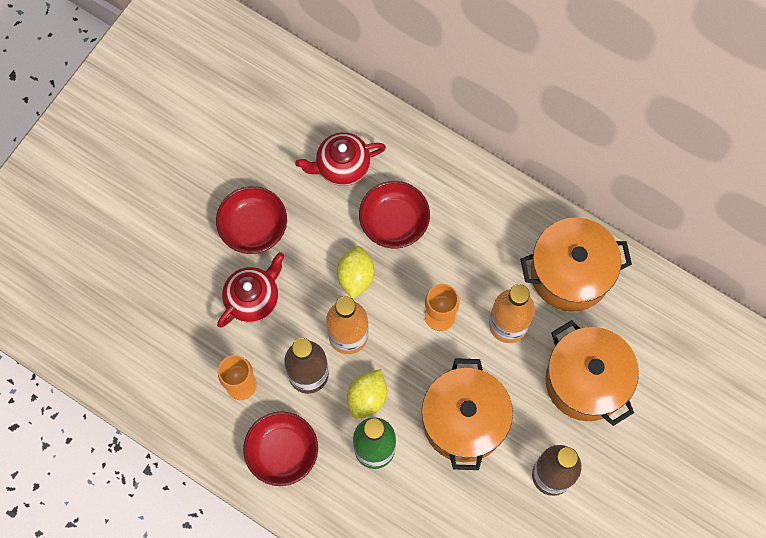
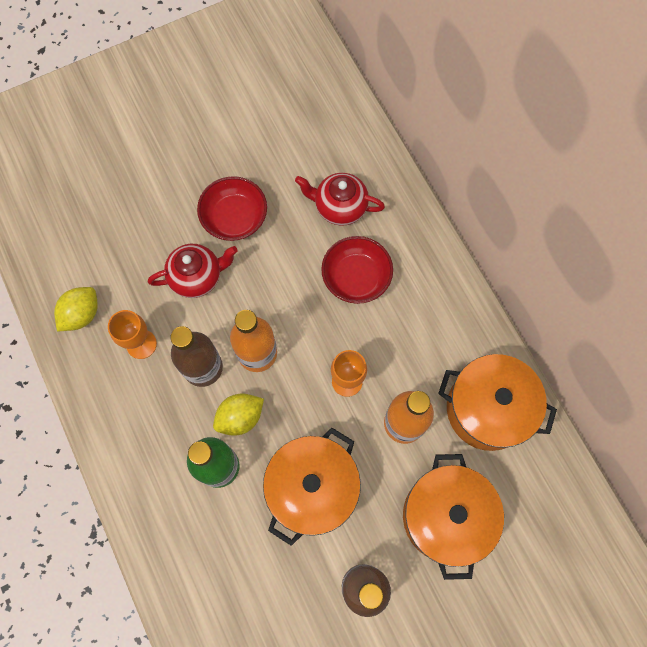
camera: 30 degrees right, 0 degrees up
red bowl [243,411,318,486] -> none
yellow lemon [337,246,374,299] -> yellow lemon moved to [54,287,98,331]

